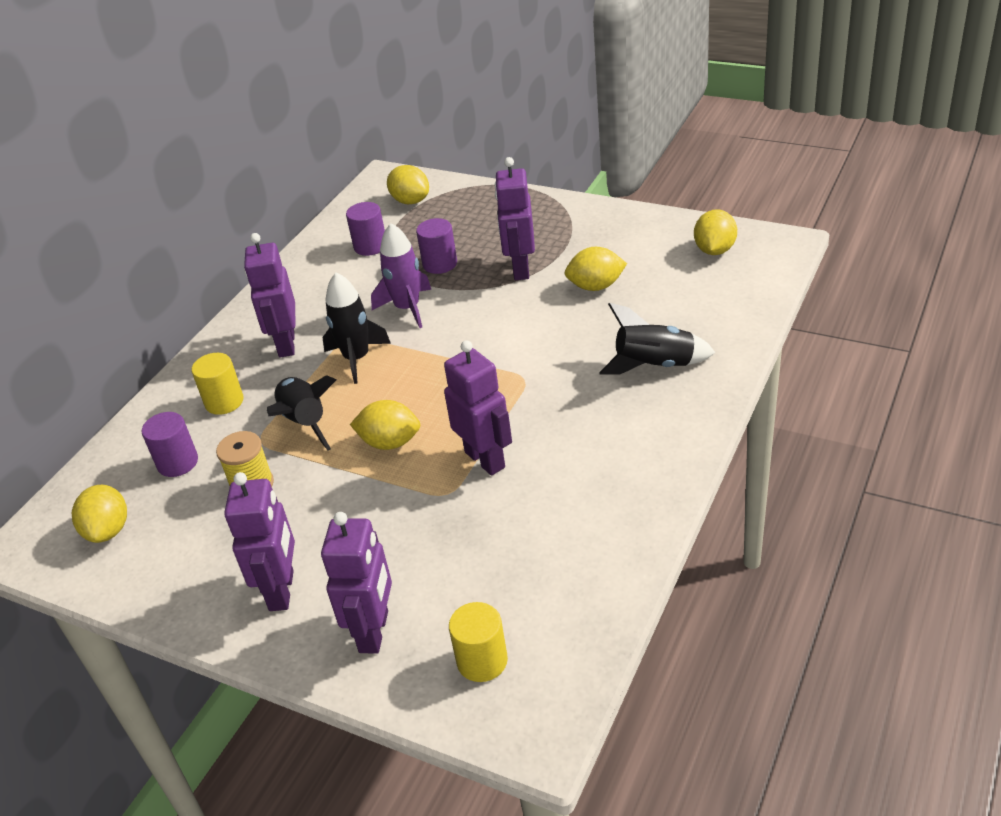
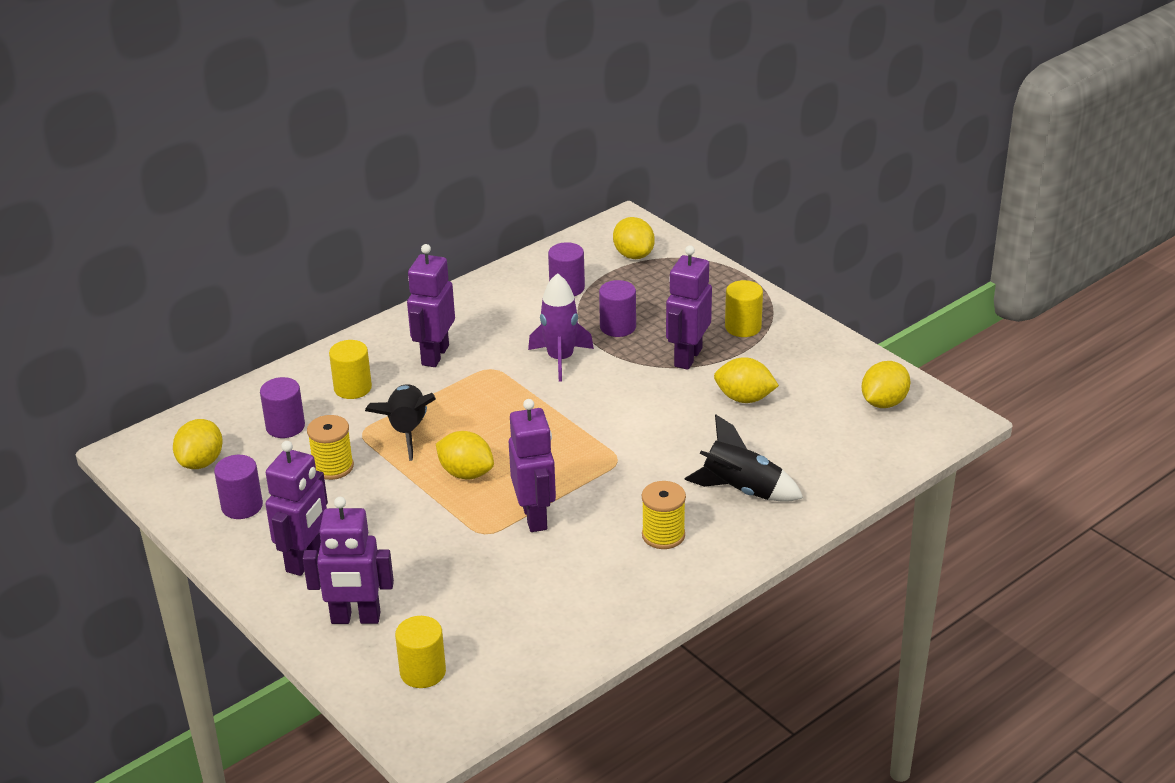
camera: 20 degrees right, 5 degrees down
purple robot [321,512,392,654] -> purple robot turned 60 degrees clockwise [303,497,394,624]
black rocket [322,273,391,384] -> none
none -> purple cylinder [214,455,263,519]
none -> yellow spool [642,481,686,549]
none -> yellow cylinder [725,280,763,337]

